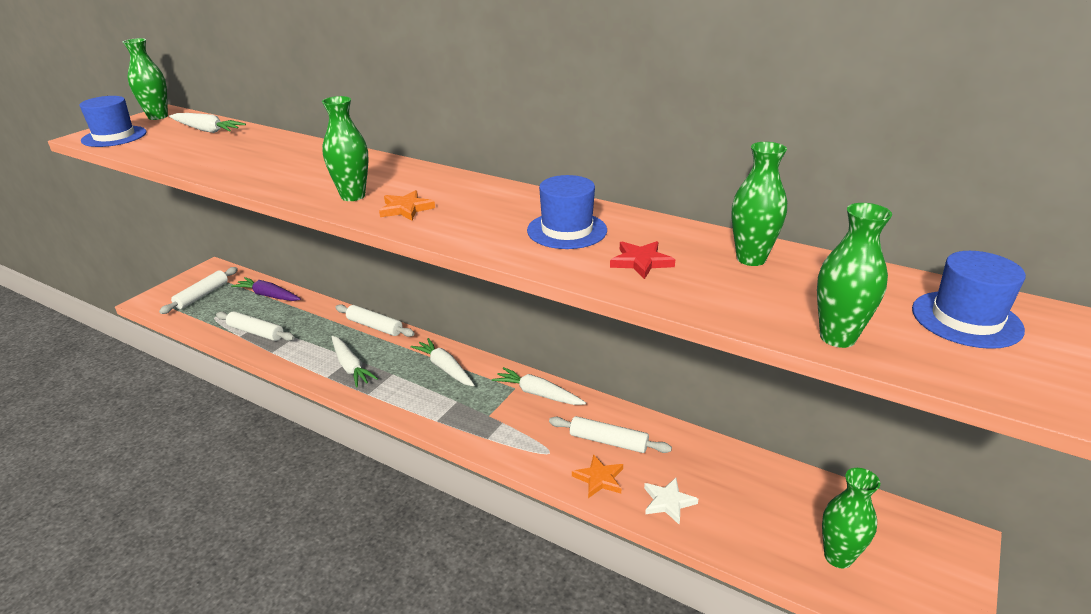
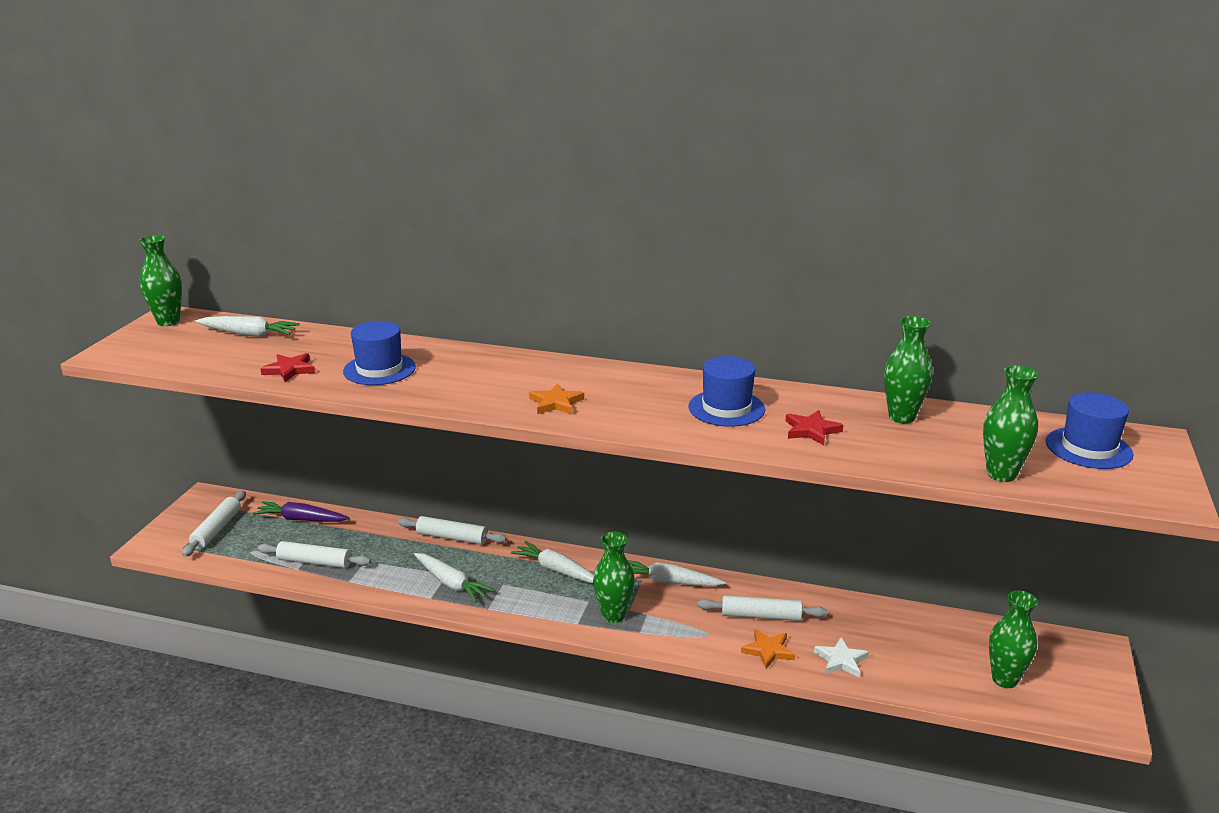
camera: 15 degrees left, 5 degrees down
blue hat [79,96,147,147] -> blue hat moved to [343,321,416,385]
green vase [322,96,369,201] -> green vase moved to [593,531,635,623]
none -> red star [260,353,315,382]

